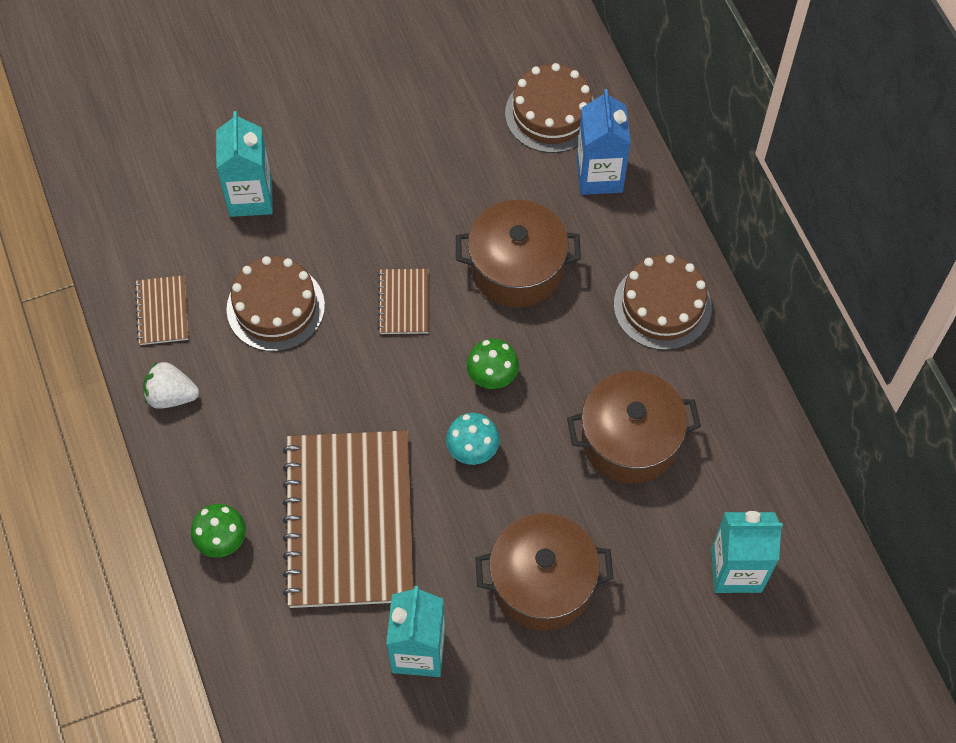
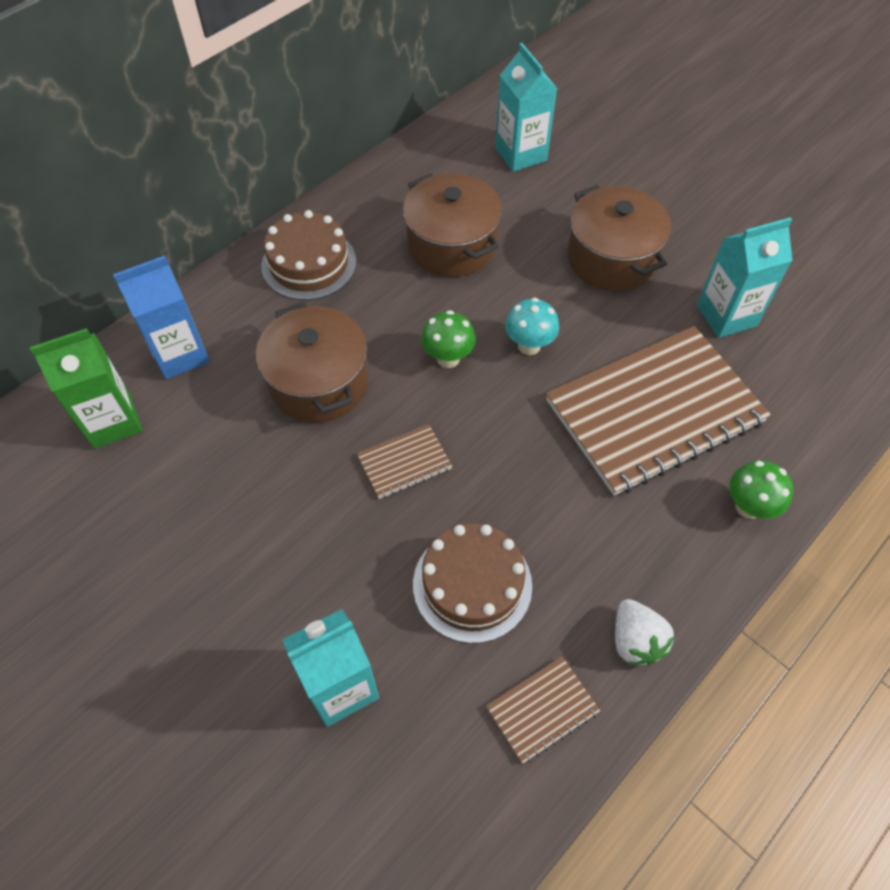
camera: 115 degrees left, 5 degrees down
brown cake [505,63,594,153] -> green carton [30,328,142,449]

